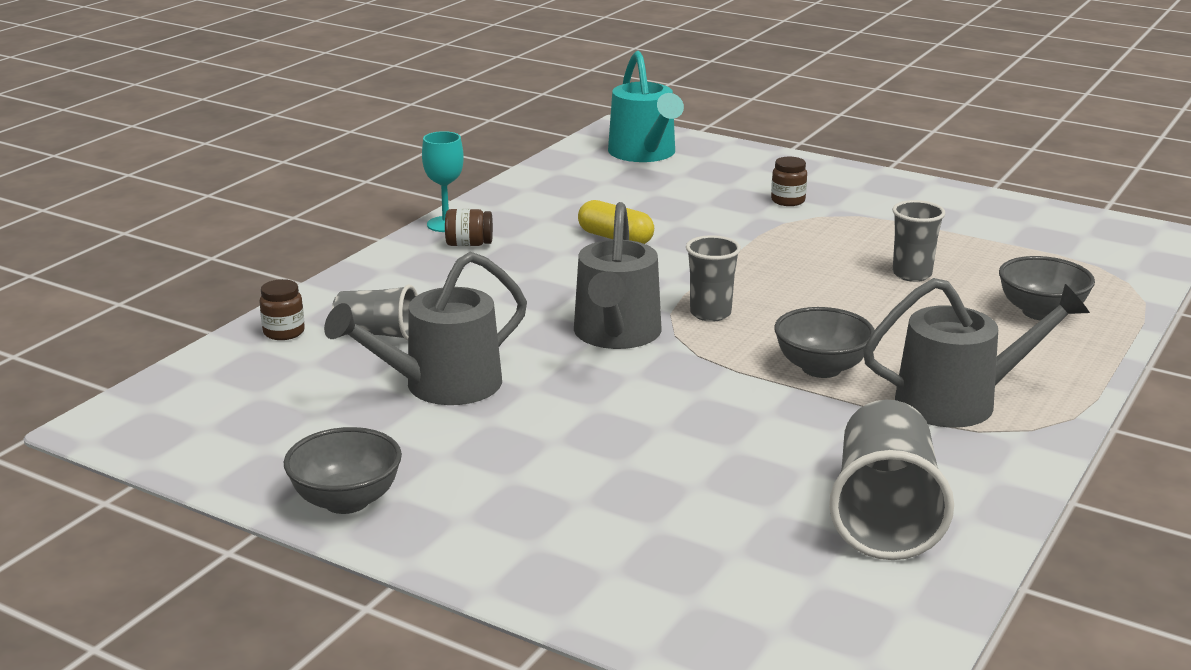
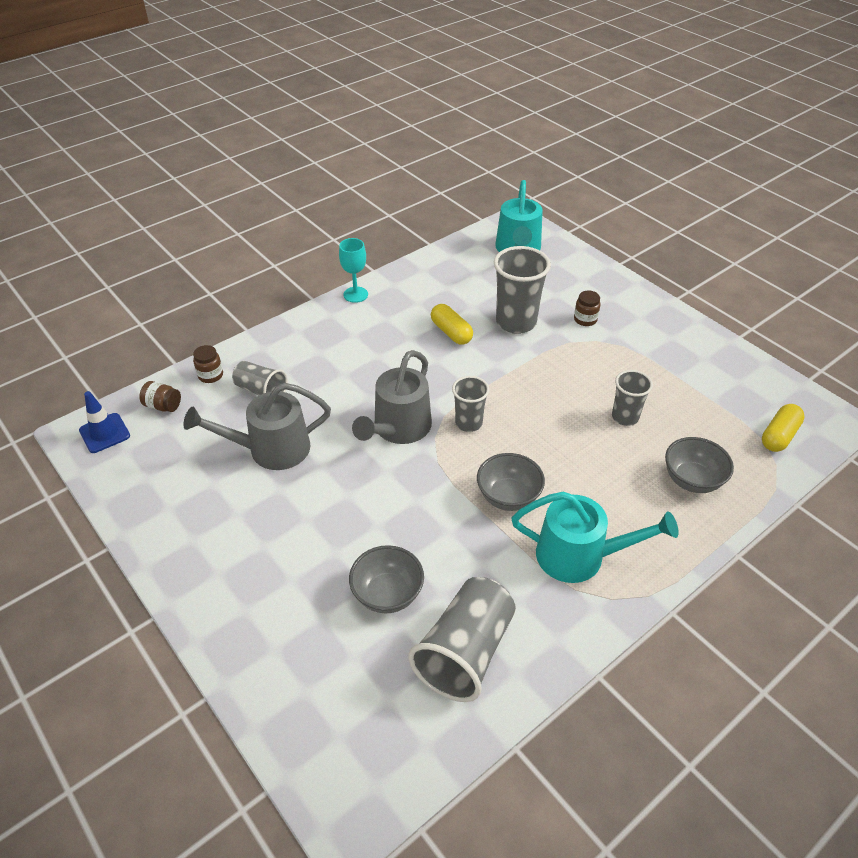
camera: 20 degrees right, 20 degrees up
grey bowl [284,427,402,514] -> grey bowl moved to [349,545,424,613]
brown jar [445,209,493,246] -> brown jar moved to [139,381,181,412]
grey watering can [863,278,1090,428] -> turquoise watering can [512,491,679,583]
none -> blue traffic cone [79,391,130,453]
none -> grey cup [494,246,551,334]
none -> yellow capsule [762,404,805,452]

